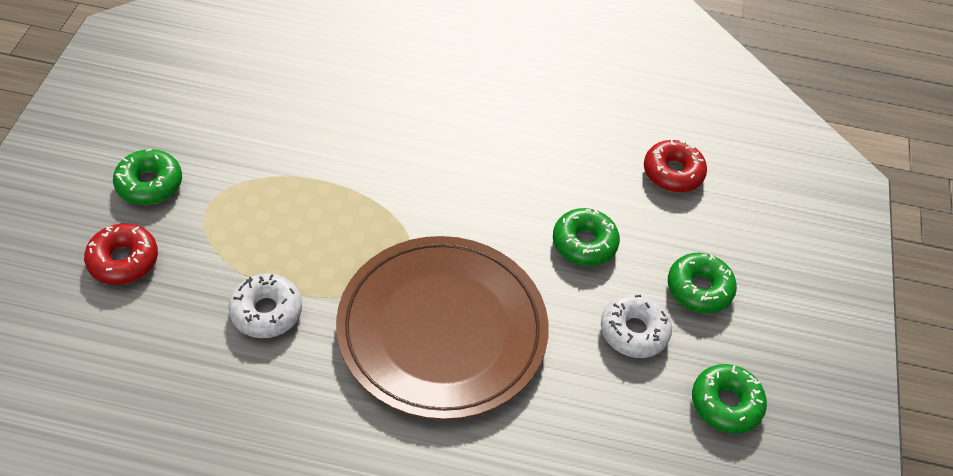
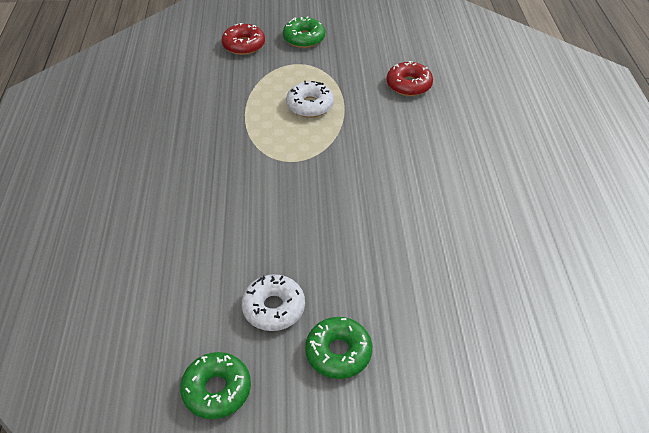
camera: 80 degrees right, 5 degrees down
white donut [228,274,302,338] -> white donut moved to [286,81,334,117]
brown plate [336,236,549,420] -> none
green donut [553,208,620,266] -> none
red donut [644,139,707,193] -> red donut moved to [387,61,433,96]

